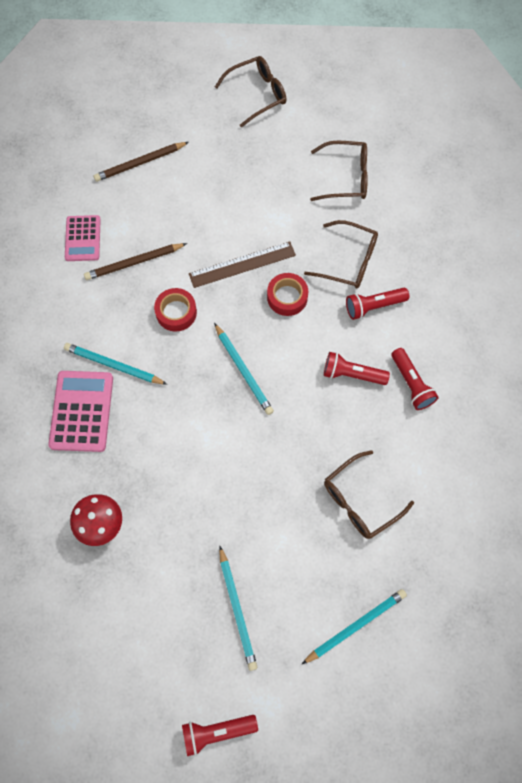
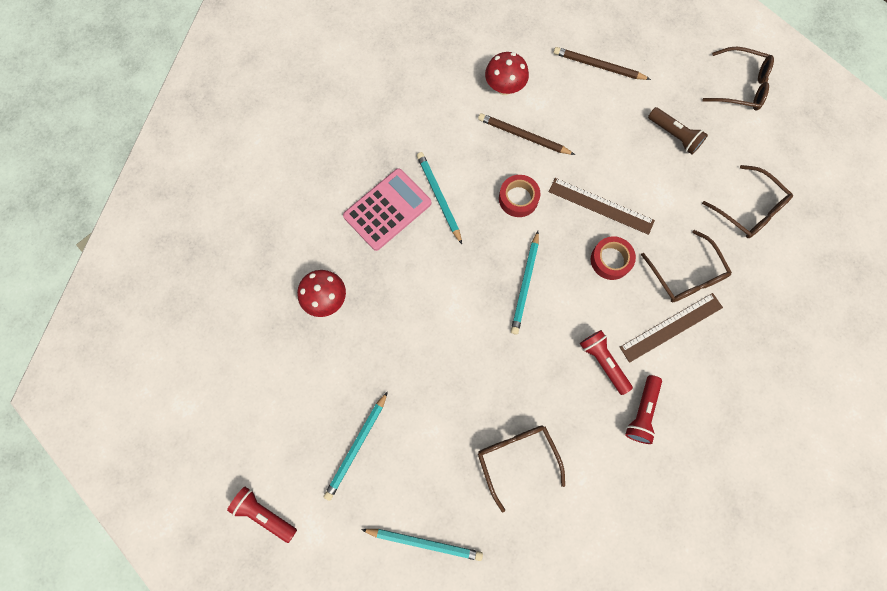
camera: 45 degrees right, 5 degrees up
pink calculator [65,215,101,261] -> red mushroom [485,52,529,95]
brown glasses [324,450,414,539] -> brown glasses turned 60 degrees clockwise [478,426,565,512]
red flashlight [346,288,409,320] -> brown ruler [620,293,723,363]
none -> brown flashlight [648,107,708,154]

